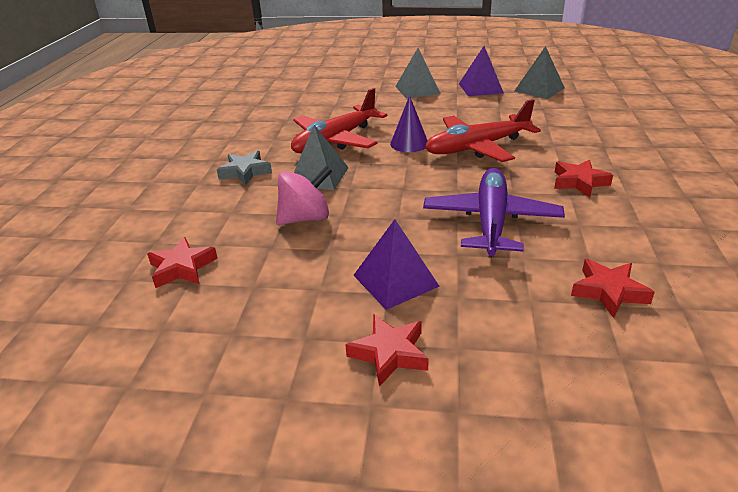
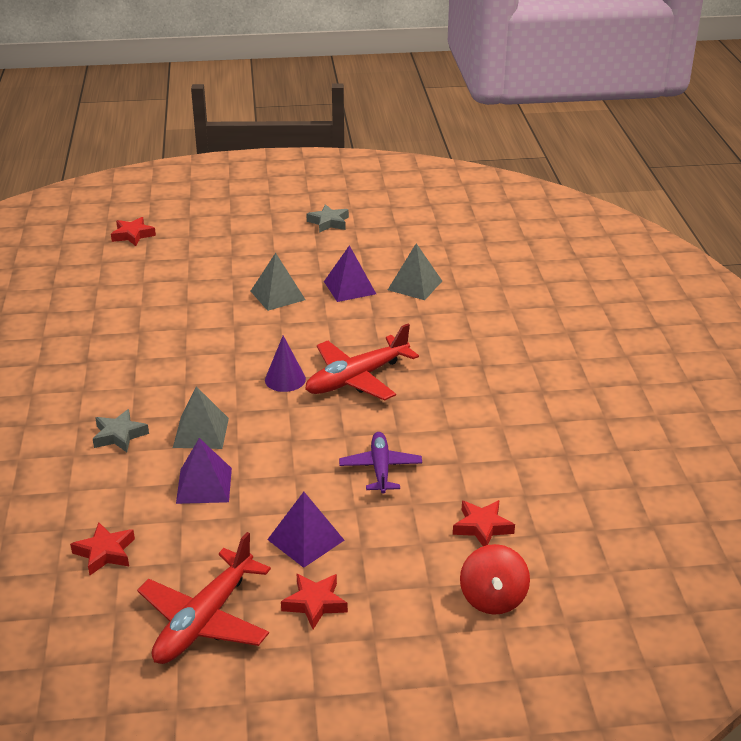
camera: 15 degrees left, 0 degrees up
pink spinning top [276,166,332,225] -> purple pyramid [176,438,232,504]
red plane [291,88,388,153] -> red plane moved to [137,532,271,664]
purple plane [423,168,565,256] -> purple plane [339,432,422,494], size x0.65
red star [554,159,613,197] -> red star moved to [111,217,156,246]
none -> grey star [306,204,349,233]
none -> red spinning top [460,544,530,615]

